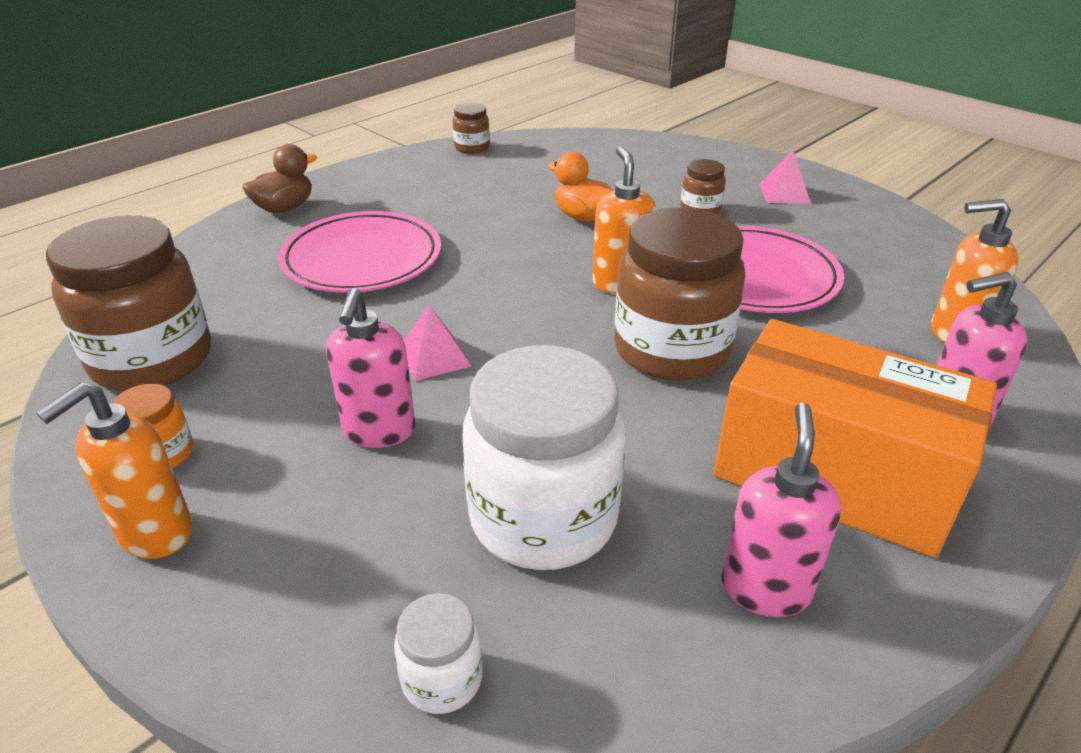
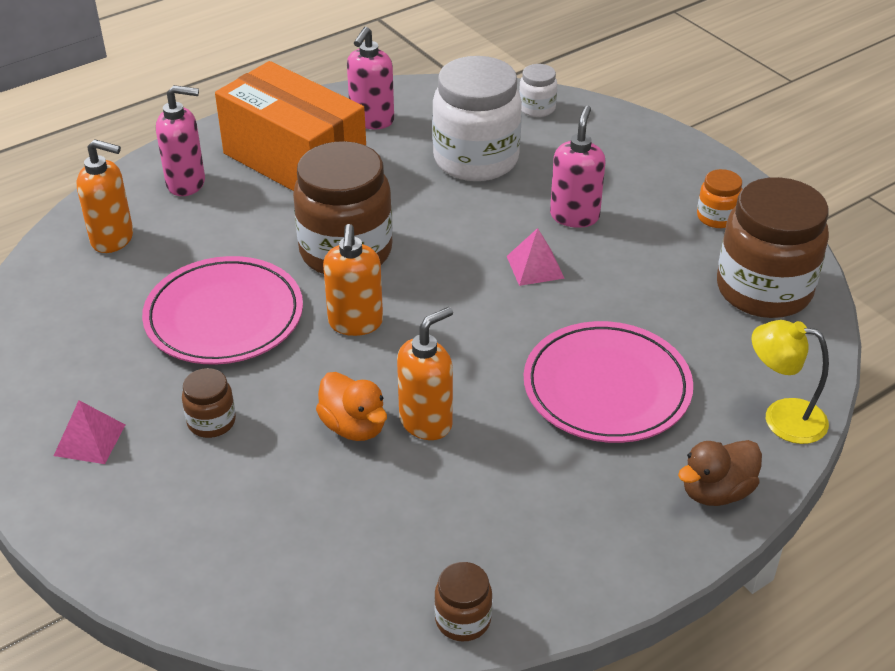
camera: 170 degrees left, 5 degrees up
orange soap dispenser [36,382,193,559] -> orange soap dispenser moved to [397,307,453,440]
none -> yellow lamp [751,320,829,444]

